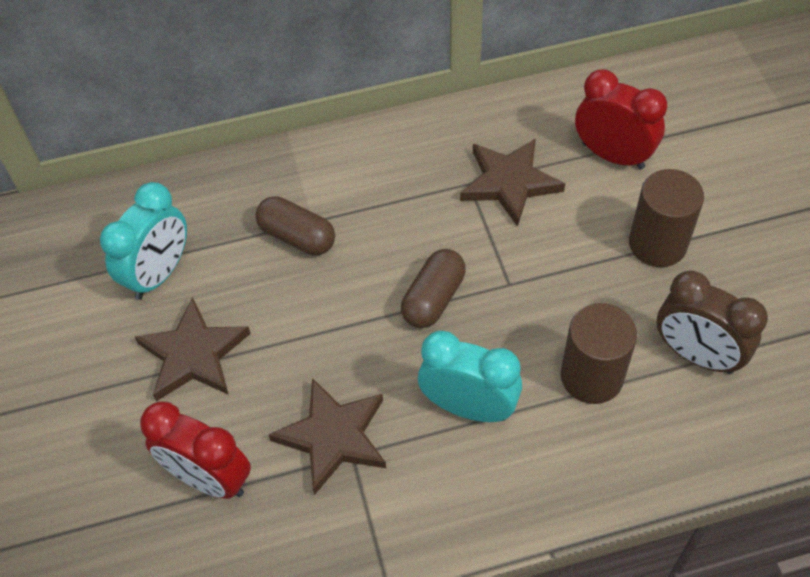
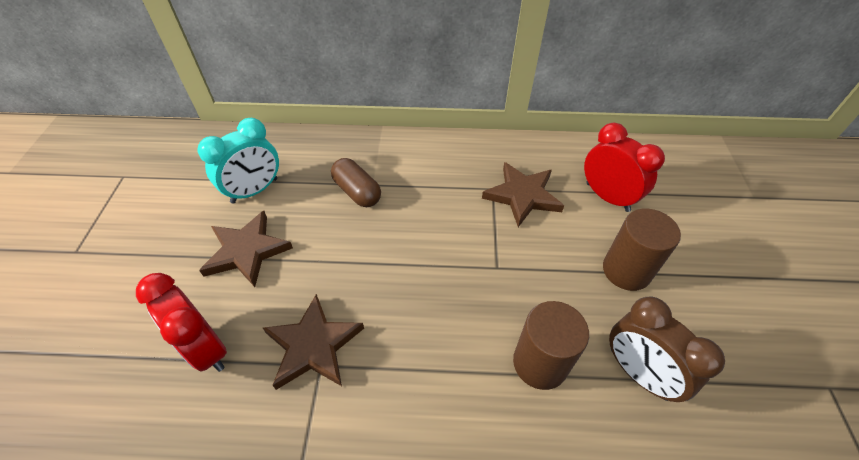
camera: 15 degrees right, 5 degrees down
brown capsule [401,249,466,328] -> none
turquoise clock [418,331,522,422] -> none

